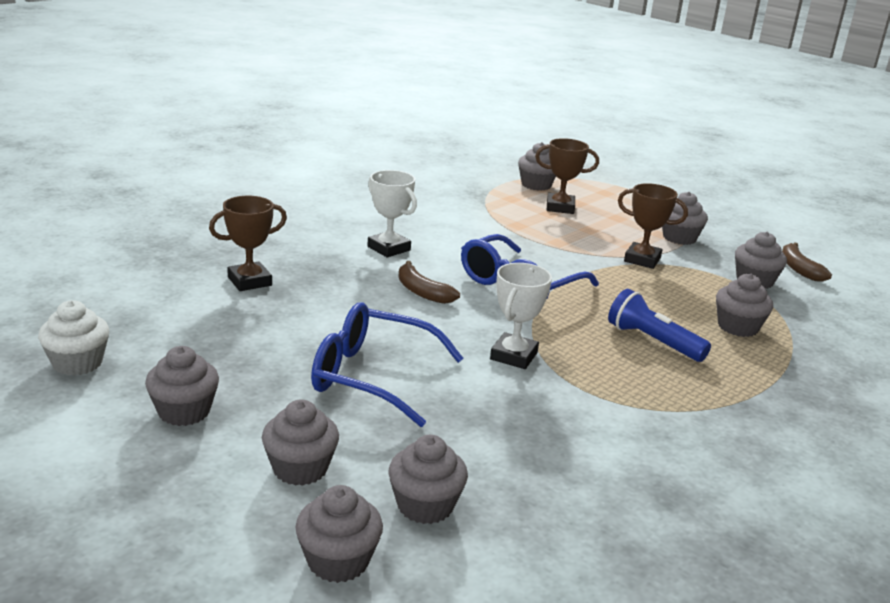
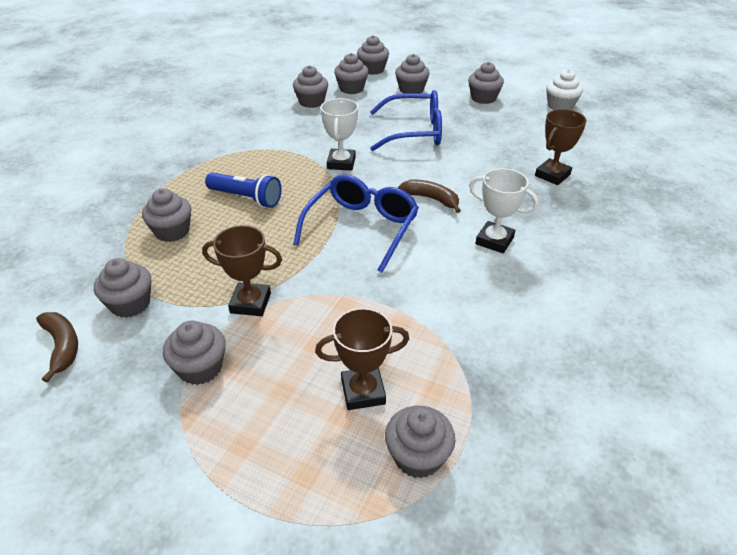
camera: 165 degrees right, 15 degrees up
none -> grey cupcake [293,65,328,108]

